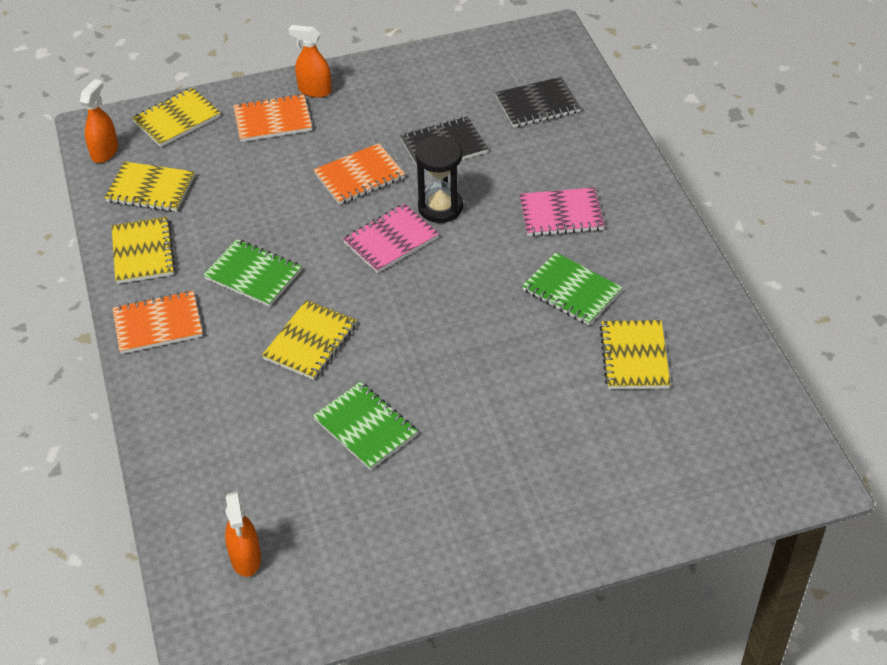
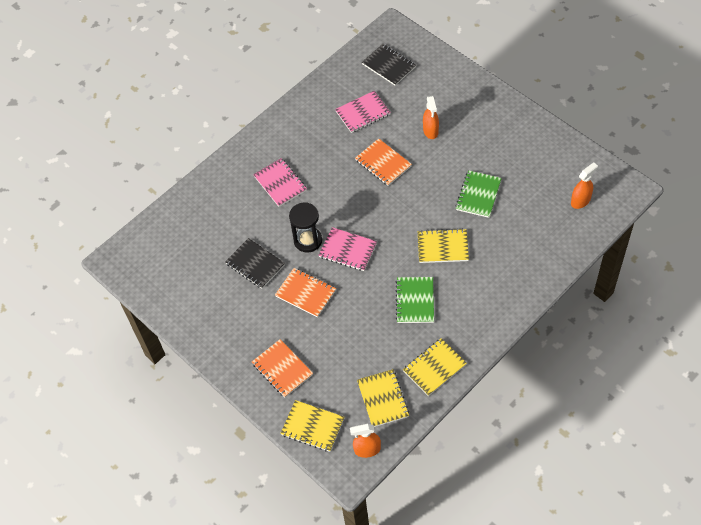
camera: 115 degrees left, 10 degrees up
orange notebook [112,291,203,354] -> orange notebook moved to [355,138,412,186]
orange spray bottle [288,25,332,98] -> orange spray bottle moved to [423,96,439,139]
black notebook [495,77,581,128] -> black notebook moved to [362,44,416,86]
green notebook [522,252,622,326] -> none
yellow notebook [600,320,671,389] -> pink notebook [335,91,391,133]

